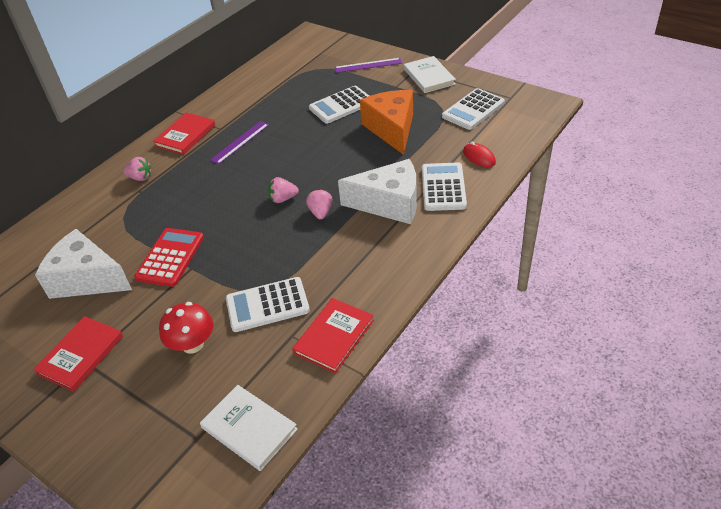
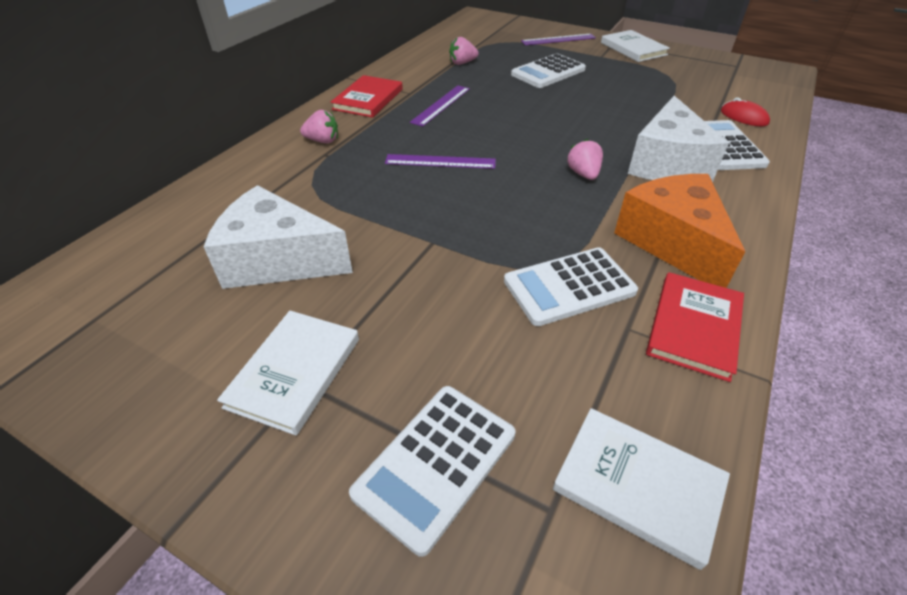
camera: 10 degrees left, 0 degrees up
red book [33,316,123,392] -> white book [217,311,359,436]
red calculator [134,228,204,287] -> none
red mushroom [159,302,213,354] -> none
pink strawberry [268,177,299,203] -> pink strawberry moved to [449,37,478,65]
white cheese [338,159,417,224] -> white cheese turned 105 degrees clockwise [628,96,729,182]
orange cheese [360,90,413,155] -> orange cheese moved to [614,174,745,288]
white calculator [442,88,505,130] -> white calculator moved to [349,386,516,557]
none -> purple ruler [385,154,496,169]

